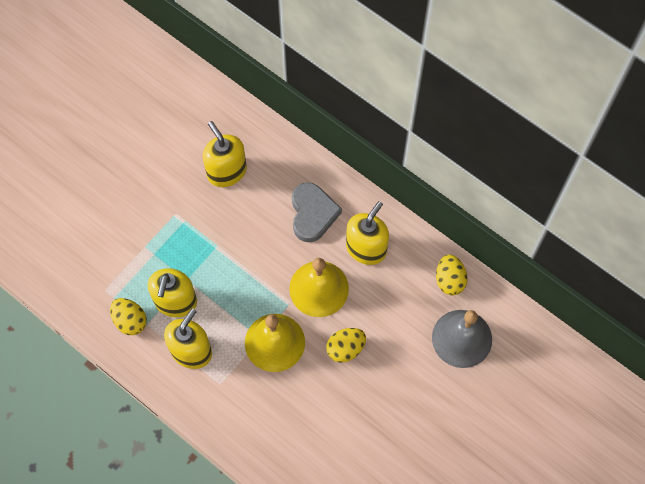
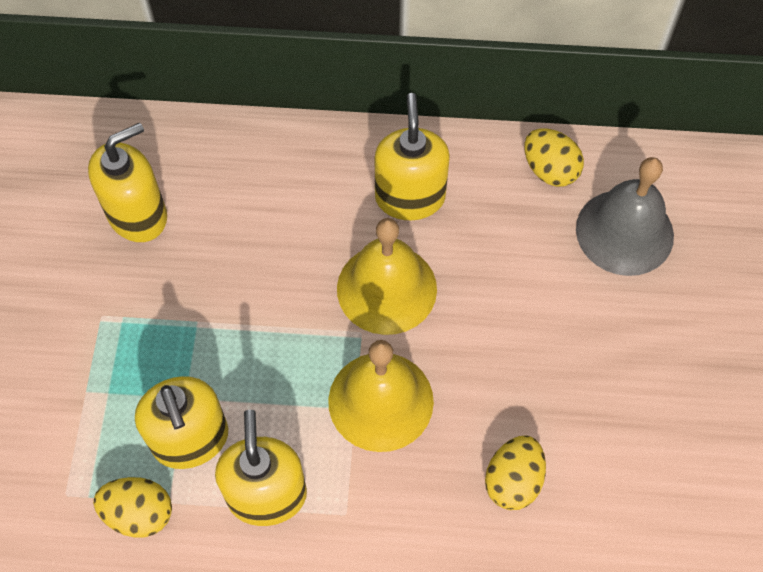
camera: 35 degrees left, 5 degrees down
yellow soap dispenser [203,121,247,187] -> yellow soap dispenser turned 120 degrees clockwise [88,123,167,242]
grey heart [292,182,342,242] -> none
yellow egg [326,328,366,363] -> yellow egg moved to [485,435,546,510]

